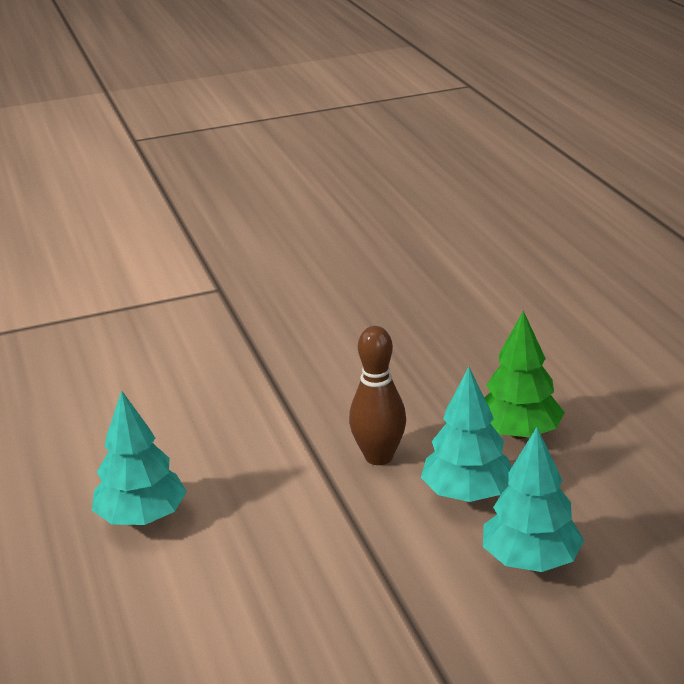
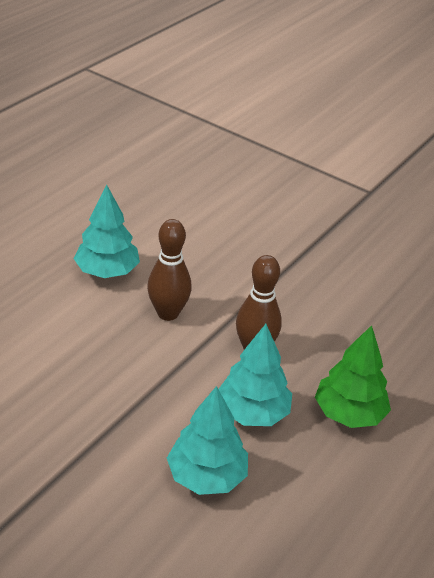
camera: 50 degrees right, 10 degrees up
none -> brown bowling pin [147,219,192,321]

